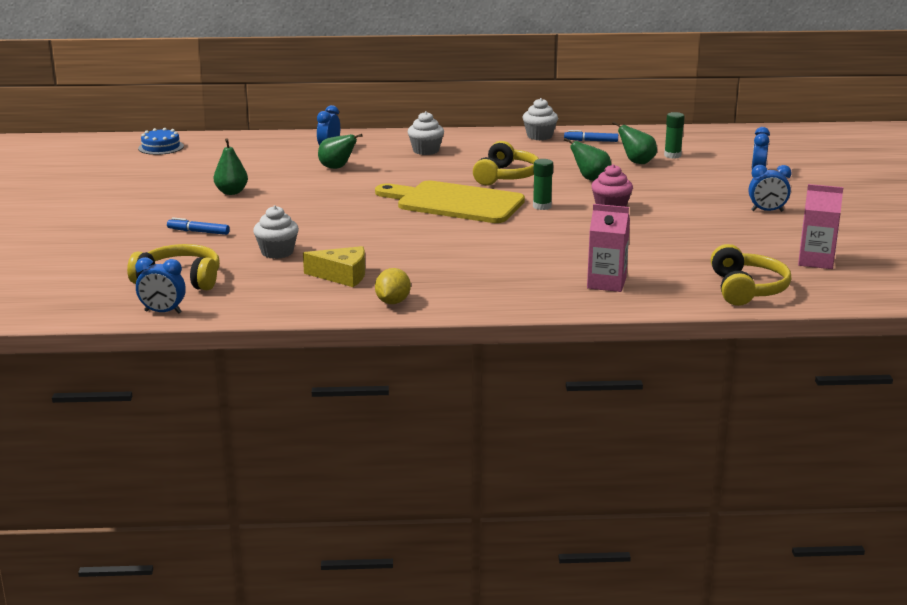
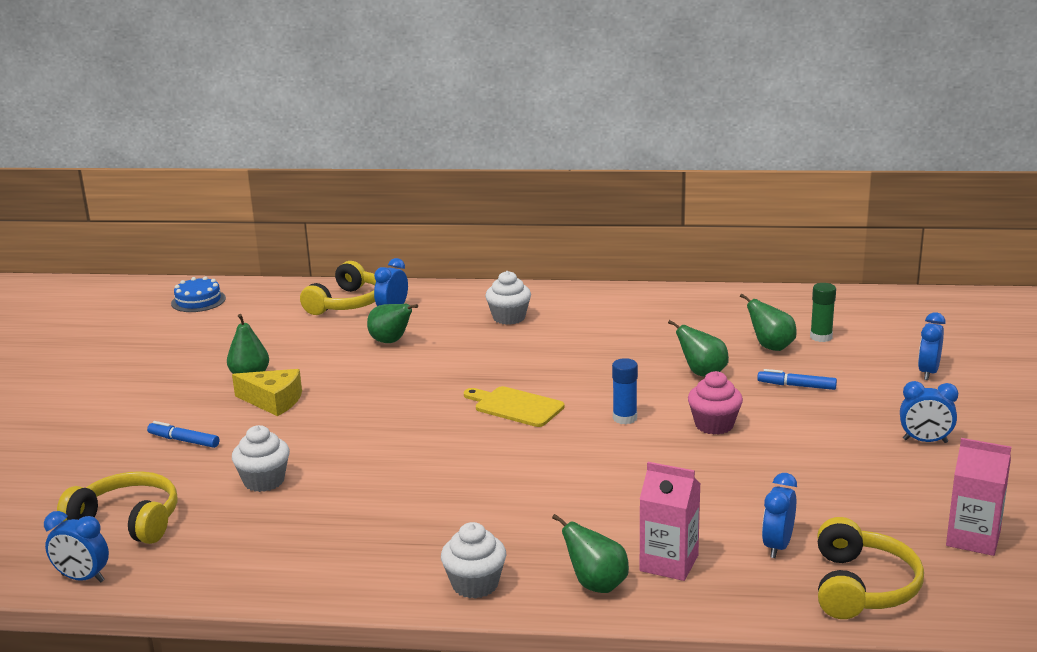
camera: 10 degrees right, 0 degrees up
yellow cheese [303,246,365,287] -> yellow cheese moved to [232,369,302,416]
yellow cutting board [375,180,525,223] -> yellow cutting board [464,386,564,427], size x0.55
yellow lemon [375,268,411,304] -> none
yellow headphones [473,141,539,185] -> yellow headphones moved to [300,261,376,315]
white cupcake [523,98,558,140] -> white cupcake moved to [441,522,506,599]
green glue stick [533,159,553,210] -> blue glue stick [612,358,638,424]
blue marker [564,130,618,142] -> blue marker moved to [757,369,837,390]
none -> green pear [552,514,629,593]
none -> blue clock [762,473,797,558]

